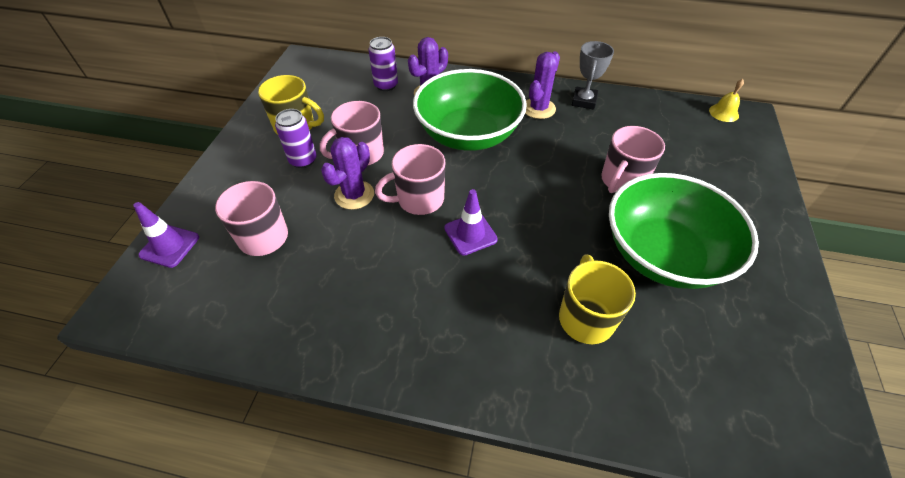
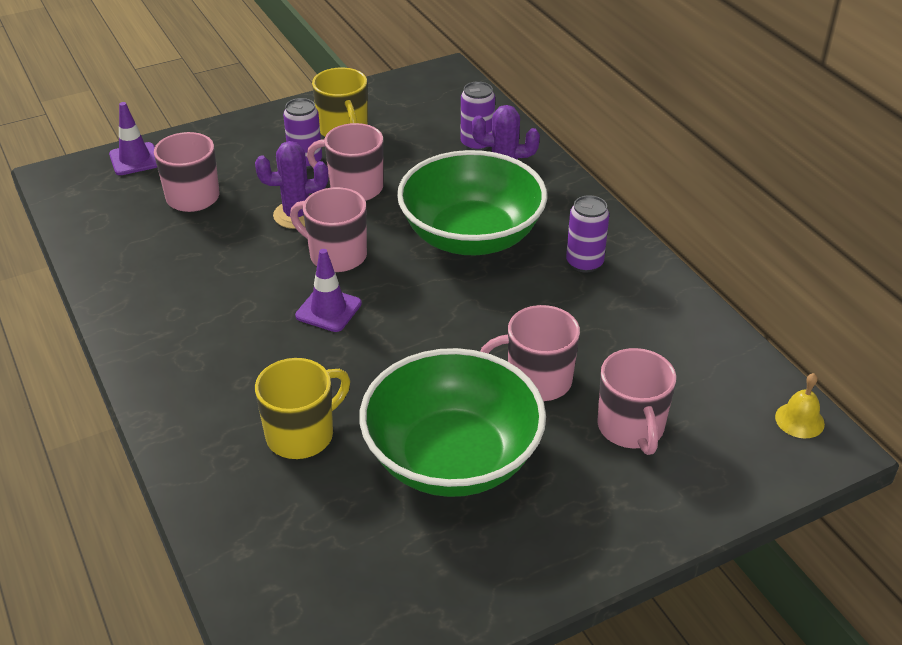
camera: 50 degrees right, 10 degrees down
purple cactus [525,52,560,119] -> purple can [566,195,610,273]
grey trophy [572,41,614,110] -> none
none -> pink mug [597,348,676,455]

